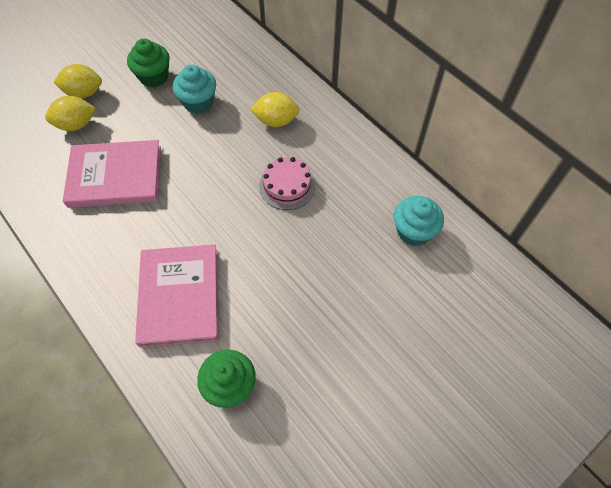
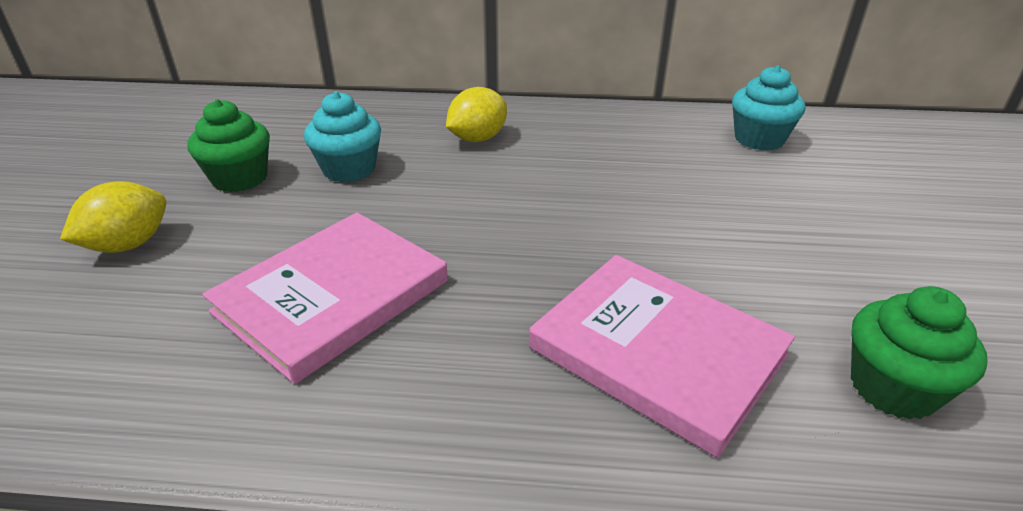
camera: 45 degrees left, 25 degrees down
yellow lemon [45,96,96,131] -> none
pink cake [259,157,316,210] -> none

